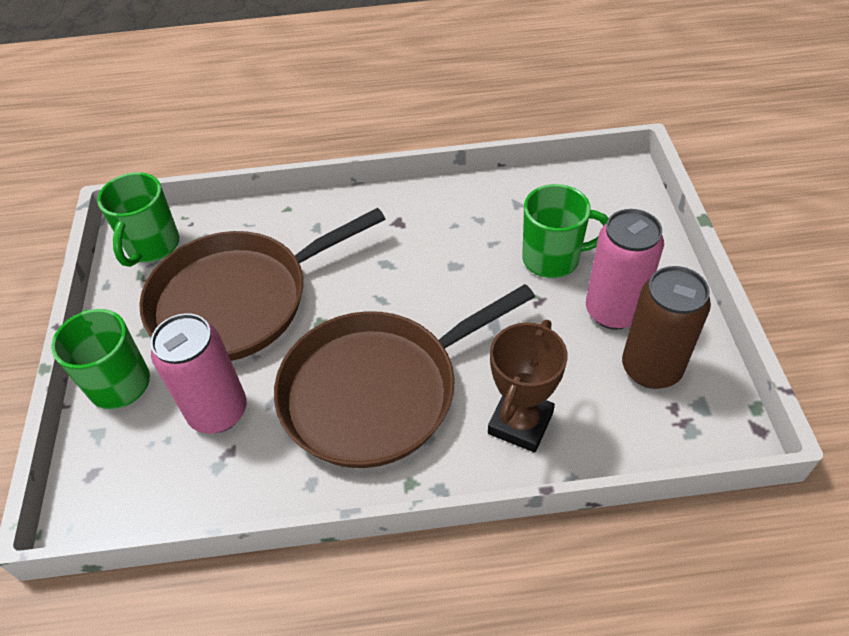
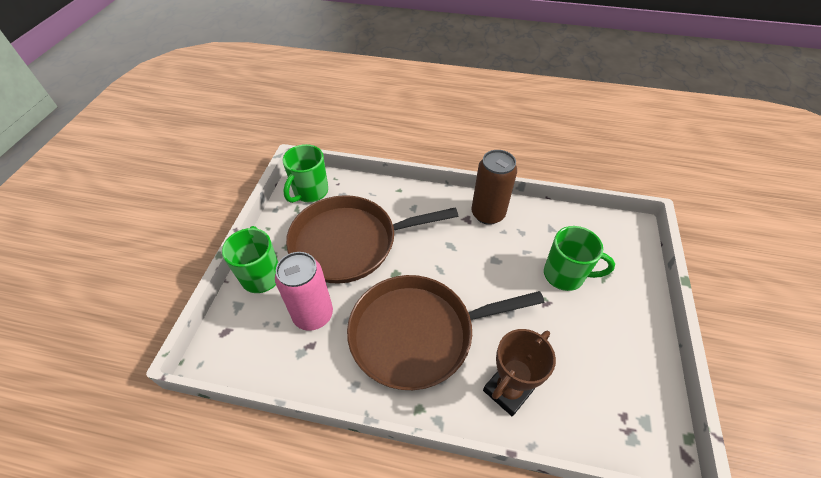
camera: 15 degrees right, 0 degrees up
pink can [586,209,664,330] -> none
brown can [622,266,711,389] -> brown can moved to [471,150,517,225]

